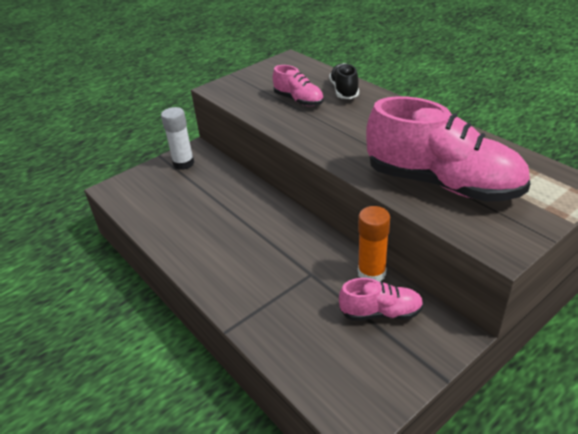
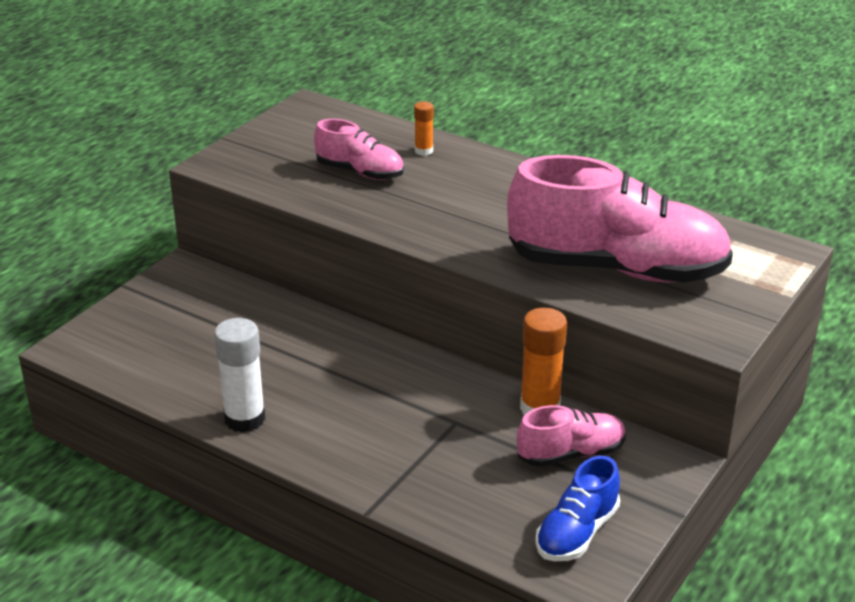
camera: 20 degrees left, 5 degrees down
white glue stick [161,107,194,170] -> white glue stick moved to [214,318,265,433]
black shoe [329,63,359,99] -> orange glue stick [414,101,434,156]
none -> blue shoe [535,456,620,561]

